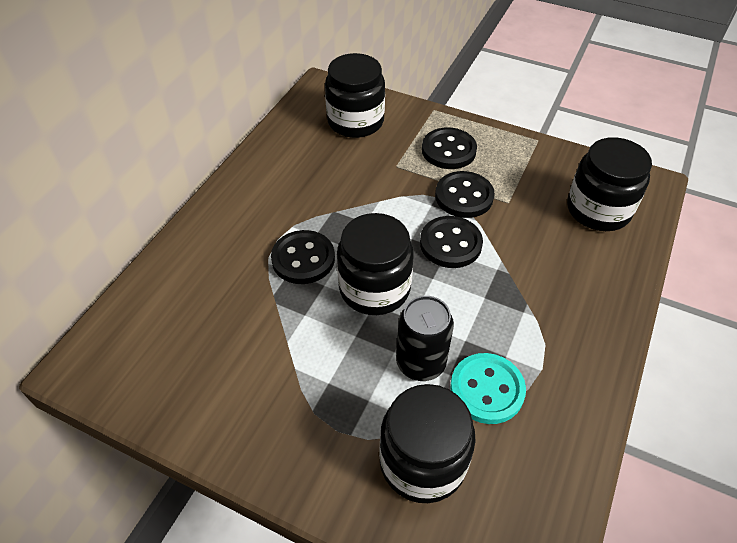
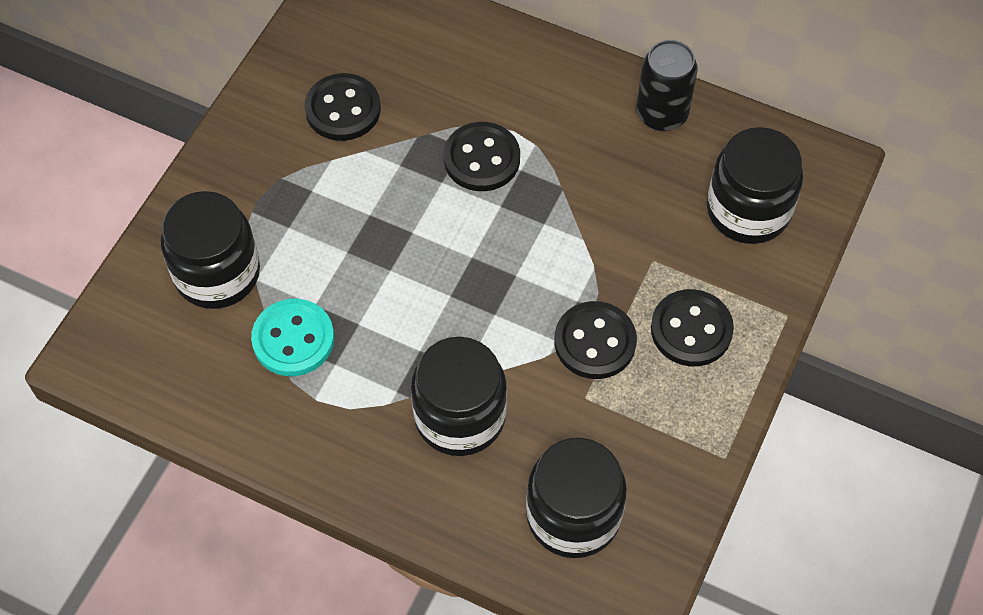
camera: 90 degrees right, 10 degrees up
black jar [337,213,414,315] -> black jar moved to [411,337,507,456]
black can [396,296,454,381] -> black can moved to [636,40,698,131]
black button [420,216,483,268] -> black button moved to [305,73,381,141]

